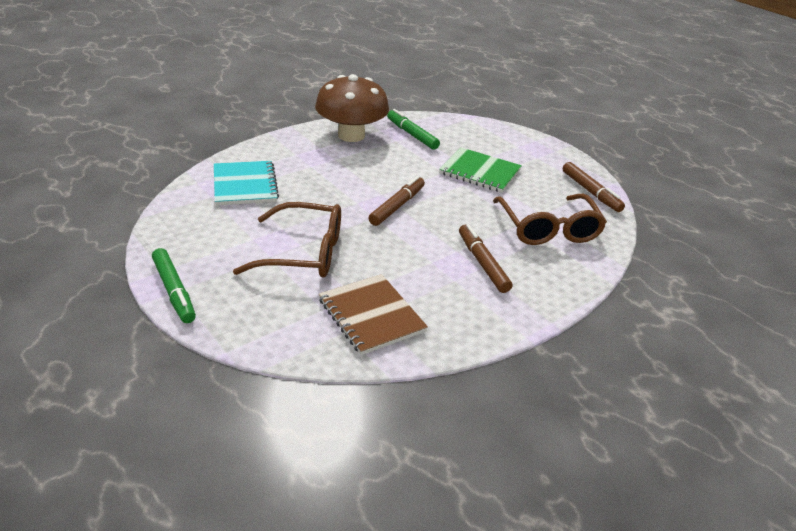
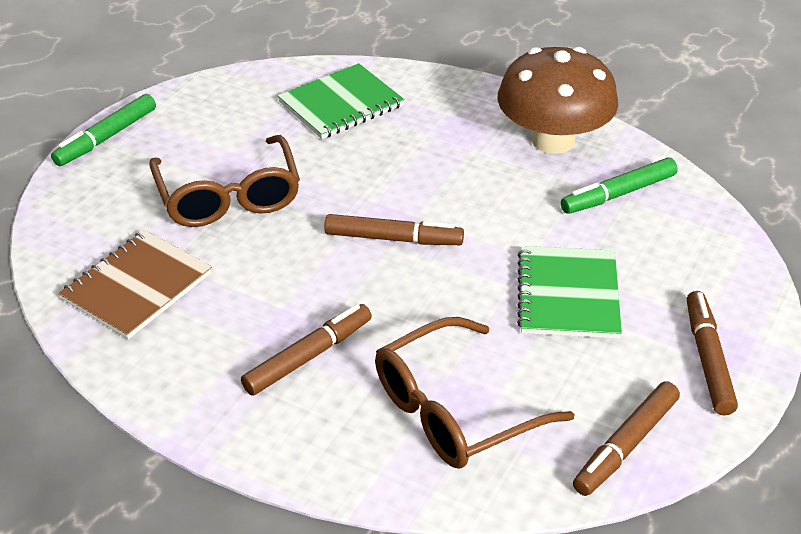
camera: 70 degrees right, 5 degrees up
turquoise notebook [214,161,279,206] -> green notebook [278,63,404,139]
green marker [387,109,440,150] -> green marker turned 150 degrees counterclockwise [561,158,678,214]
none -> brown marker [687,291,738,415]

